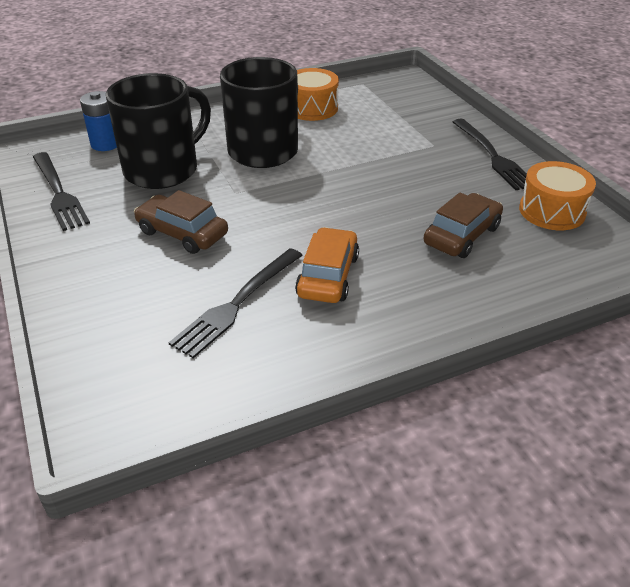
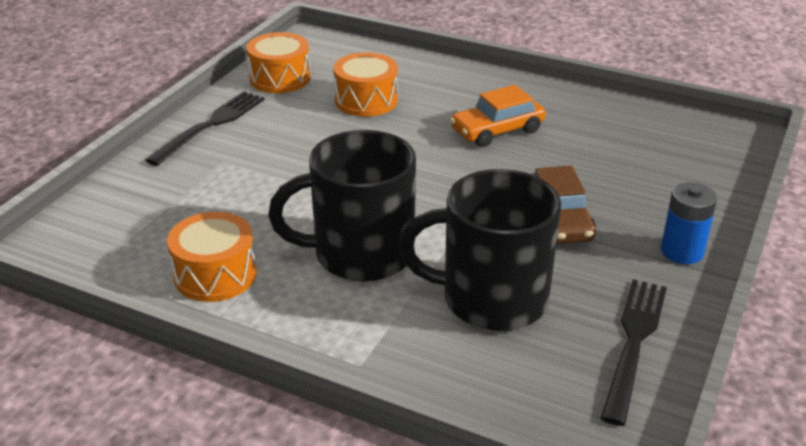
camera: 130 degrees left, 5 degrees down
blue battery [80,91,117,151] -> blue battery moved to [661,182,717,264]
black fork [168,248,303,359] -> none
brown car [424,193,503,258] -> orange drum [333,52,398,116]

